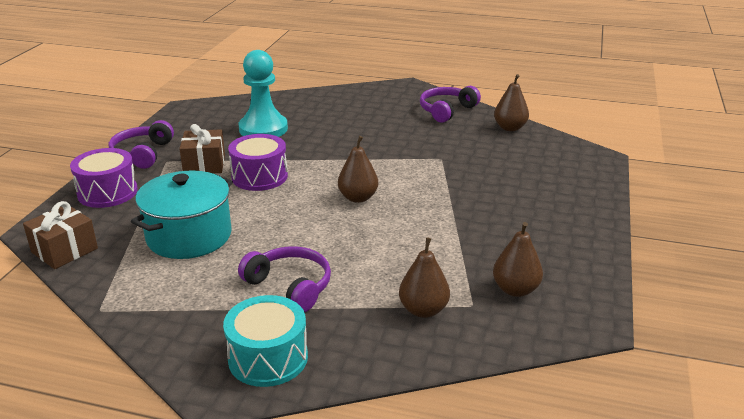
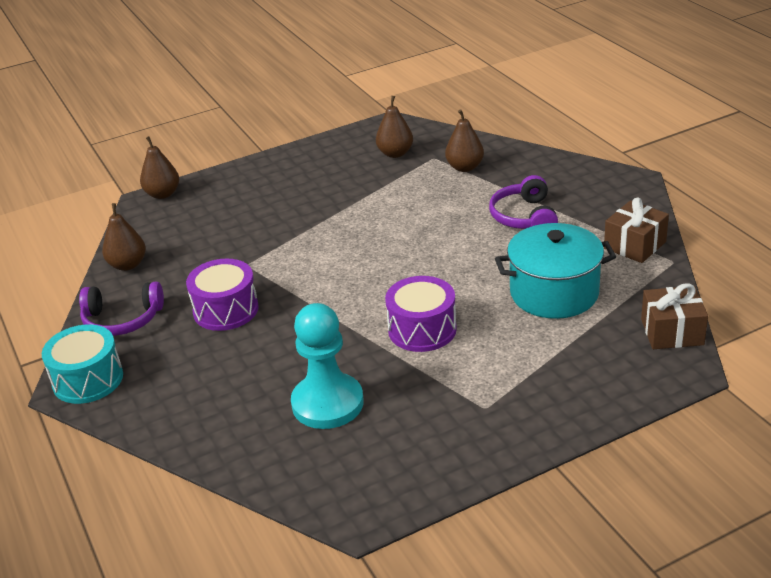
camera: 130 degrees left, 5 degrees up
purple drum [70,148,138,208] -> purple drum moved to [186,258,259,331]
purple headphones [109,120,174,169] -> none
brown gift [180,124,225,173] -> brown gift moved to [604,198,669,263]
turquoise drum [223,295,308,387] -> turquoise drum moved to [42,325,123,404]
brown pear [338,136,378,203] -> brown pear moved to [140,136,179,199]

